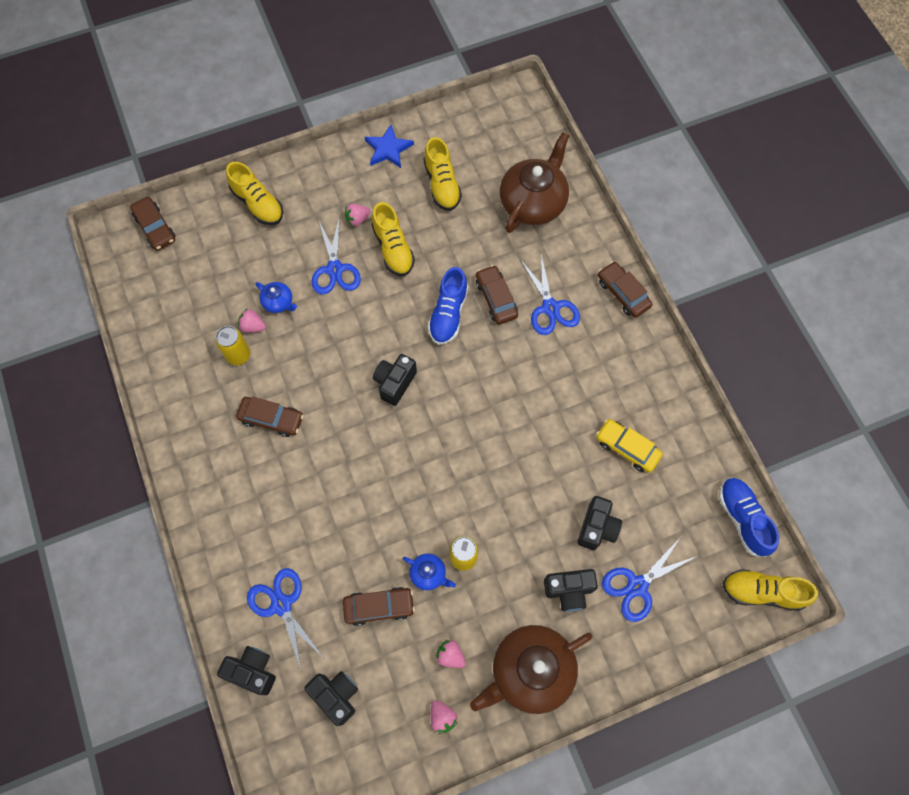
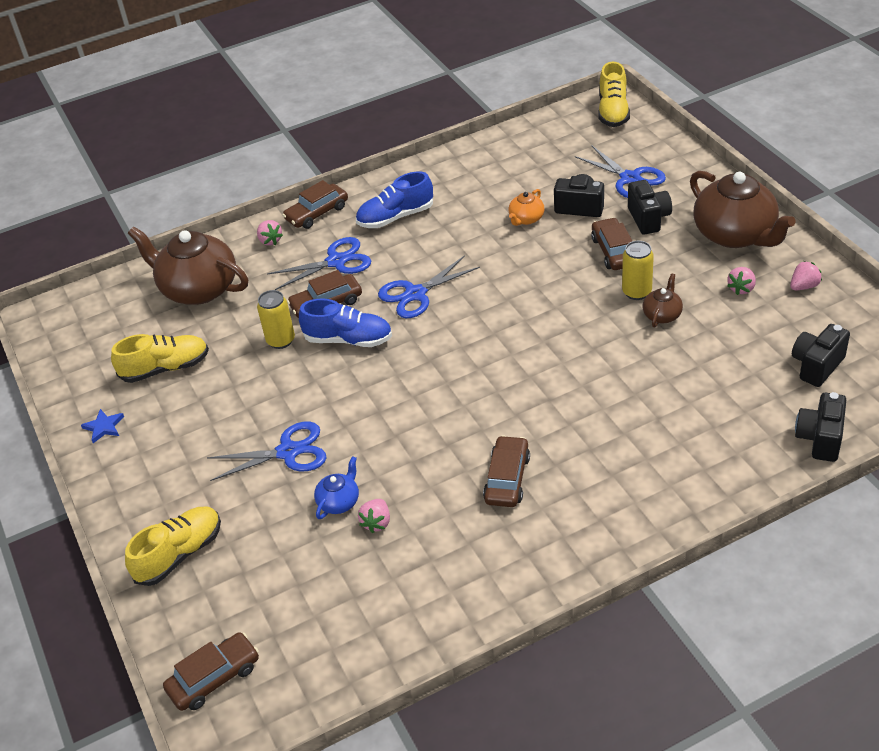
camera: 90 degrees left, 25 degrees down
yellow can [216,326,250,365] -> yellow can moved to [257,290,295,349]
blue scissors [247,568,324,672] -> blue scissors moved to [378,255,480,318]
brown car [343,587,415,626] -> brown car moved to [591,218,632,270]
pink strawberry [345,204,371,226] -> pink strawberry moved to [257,220,283,245]
blue star [364,125,414,168] -> blue star [81,409,124,443], size x0.63
yellow shoe [372,202,415,276] -> none
black camera [373,354,417,406] -> none
blue teapot [403,554,456,590] -> brown teapot [643,273,683,327]
yellow car [596,419,663,473] -> none
blue shoe [719,478,779,557] -> blue shoe moved to [356,171,433,228]
none -> orange teapot [508,189,545,226]

